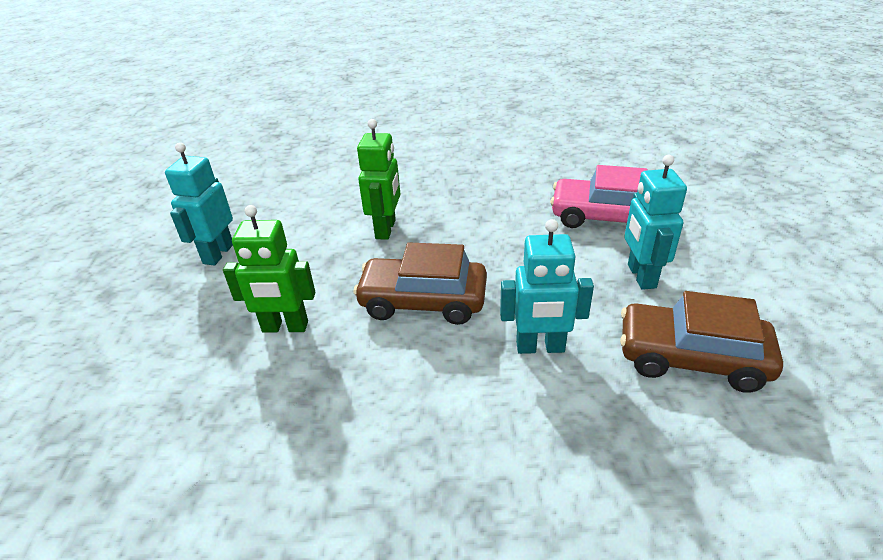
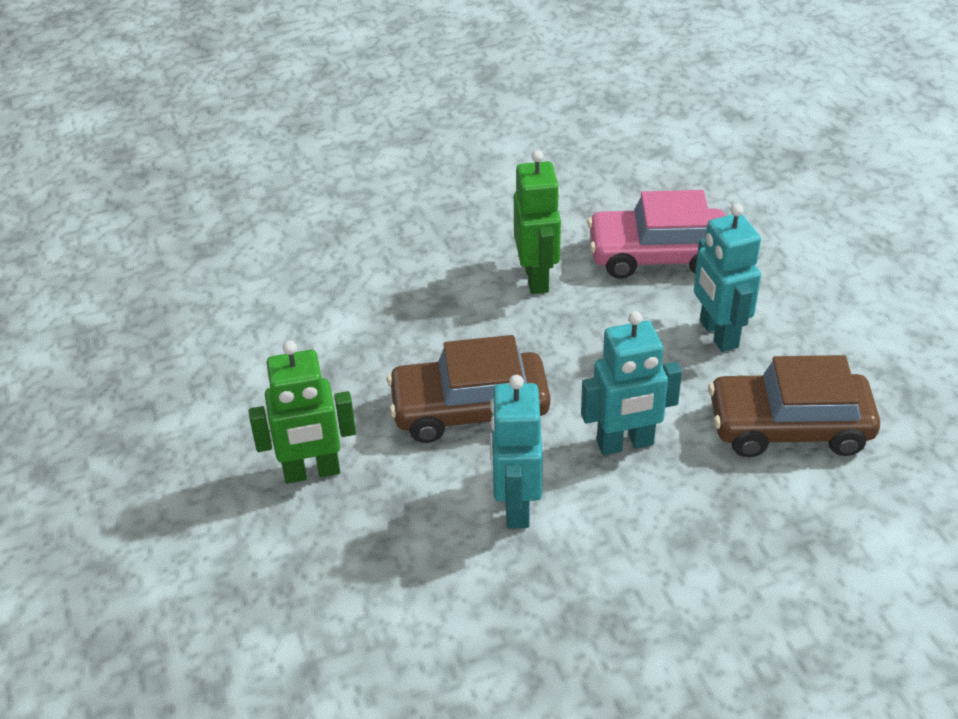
camera: 15 degrees left, 5 degrees up
turquoise robot [165,143,233,266] -> turquoise robot moved to [490,375,543,529]
green robot [357,119,400,240] -> green robot moved to [514,150,561,294]

